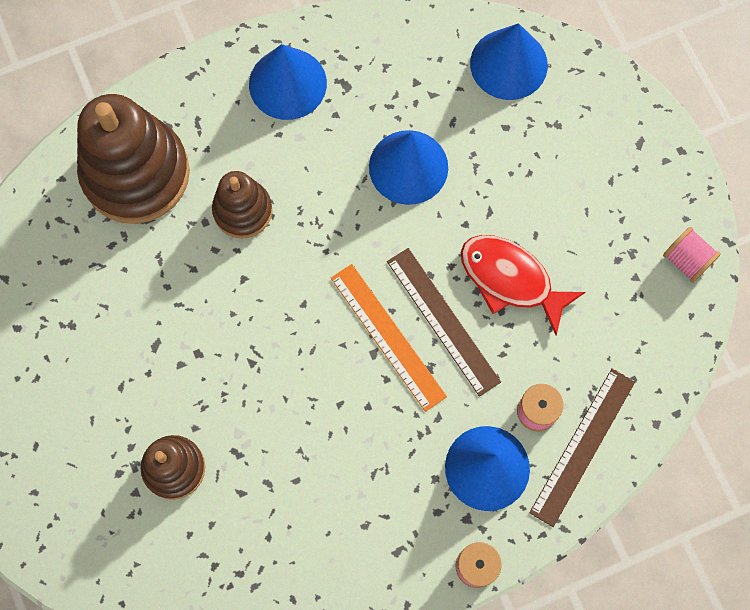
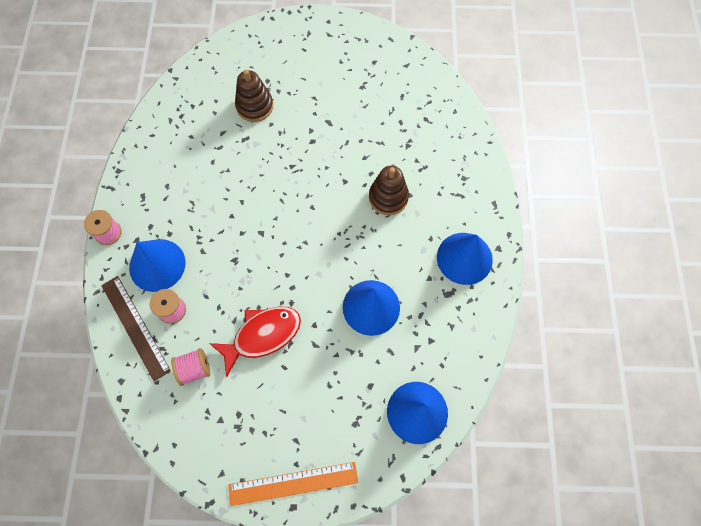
camera: 115 degrees right, 5 degrees down
brown stacking toy [77,94,190,224] -> none
orange ruler [331,264,447,412] -> orange ruler moved to [228,462,358,506]
brown ruler [387,248,501,397] -> none
pink spool [663,227,721,283] -> pink spool moved to [171,348,210,386]

